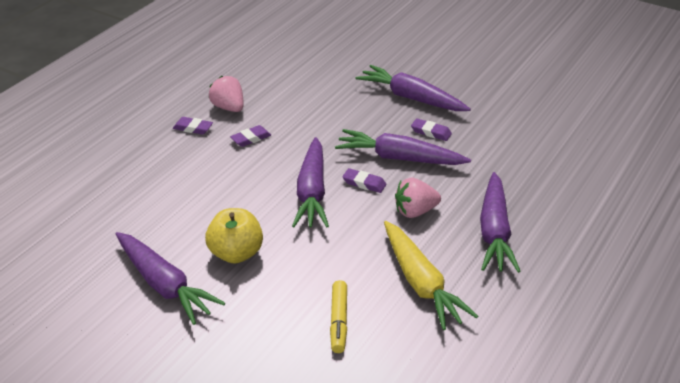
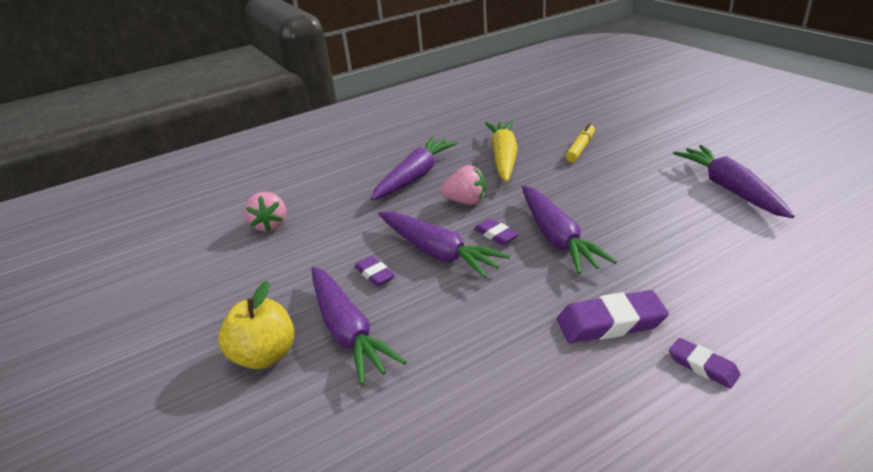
camera: 150 degrees left, 5 degrees down
yellow apple [205,208,263,264] -> yellow apple moved to [218,281,295,369]
pink strawberry [209,76,244,112] -> pink strawberry moved to [244,192,286,231]
purple eraser [230,125,271,147] -> purple eraser [557,290,669,343], size x1.72
purple carrot [292,137,329,227] -> purple carrot turned 135 degrees clockwise [522,185,617,274]

